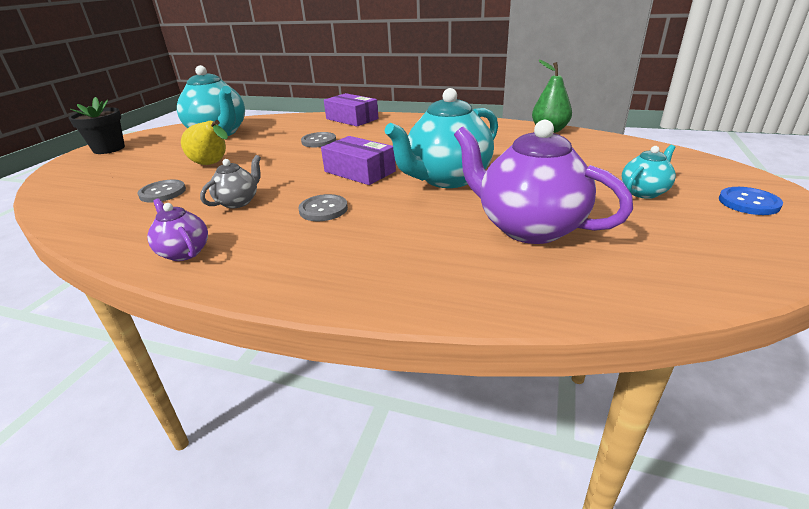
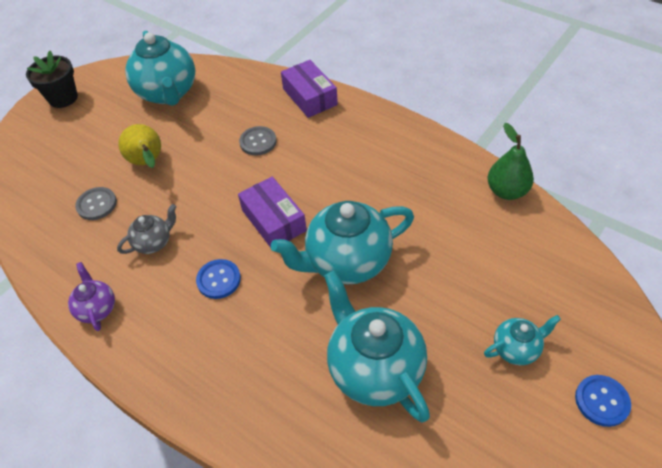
camera: 20 degrees right, 20 degrees up
grey button [298,194,348,221] -> blue button [196,259,241,299]
purple teapot [454,120,633,244] -> turquoise teapot [324,271,430,422]

